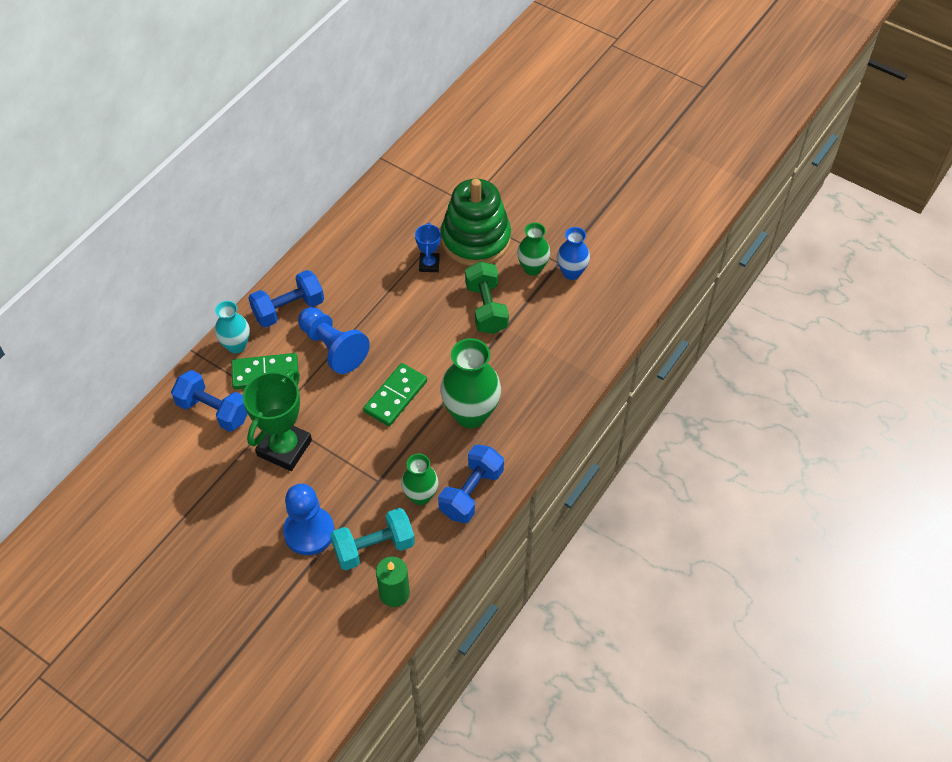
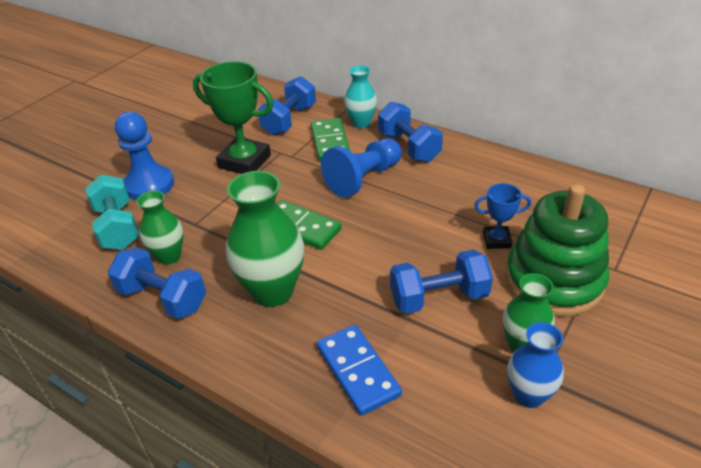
camera: 90 degrees right, 15 degrees down
green candle [376,557,410,607] -> none
green dumbbell [465,261,509,334] -> blue dumbbell [390,249,493,314]
none -> blue domino [317,325,402,416]

